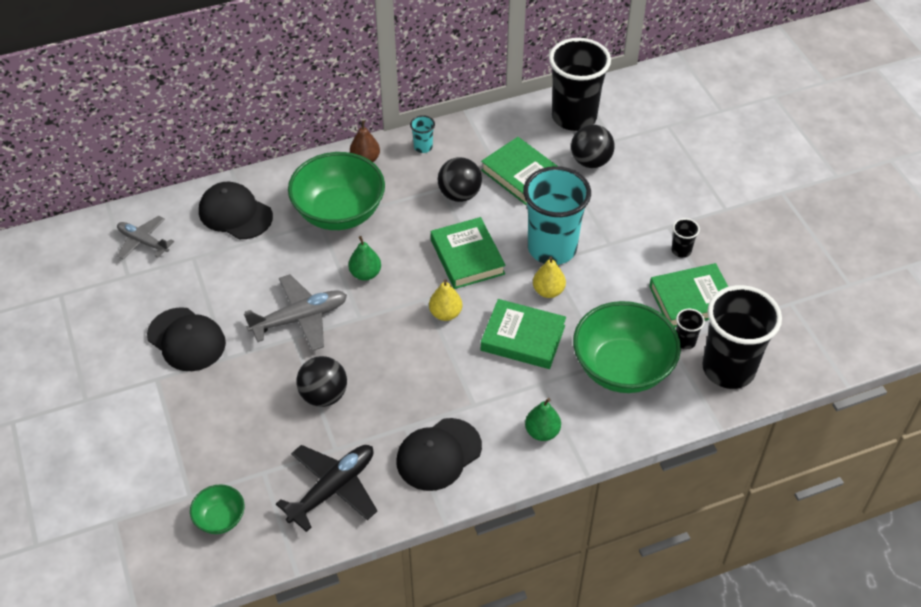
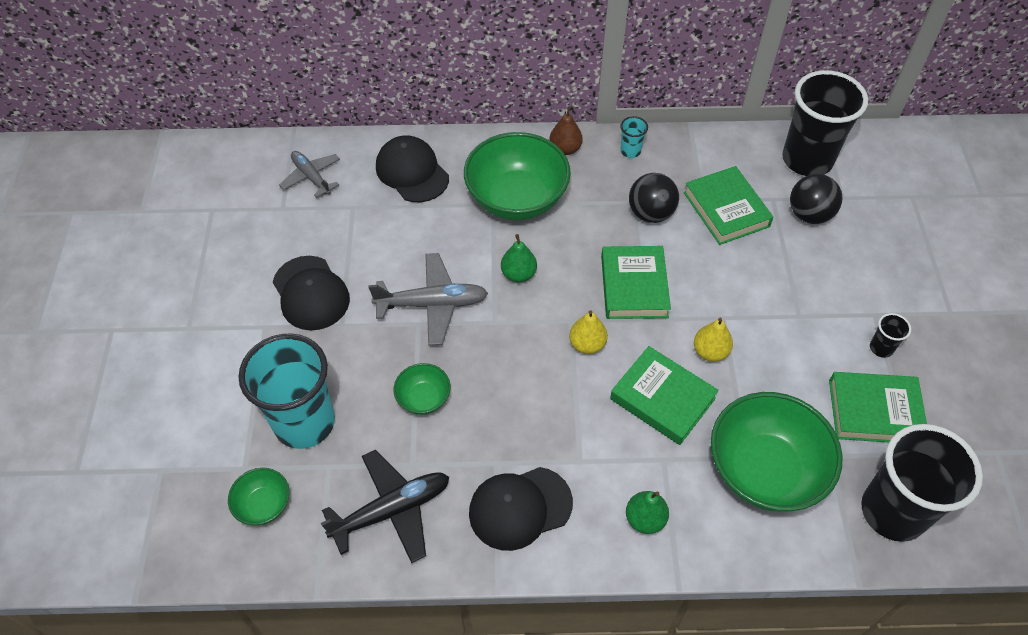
camera: 20 degrees right, 5 degrees up
black ball [296,356,347,407] -> green bowl [394,363,451,415]
turquoise cup [523,166,591,265] -> turquoise cup moved to [238,333,335,449]
black cup [676,309,705,349] -> none

